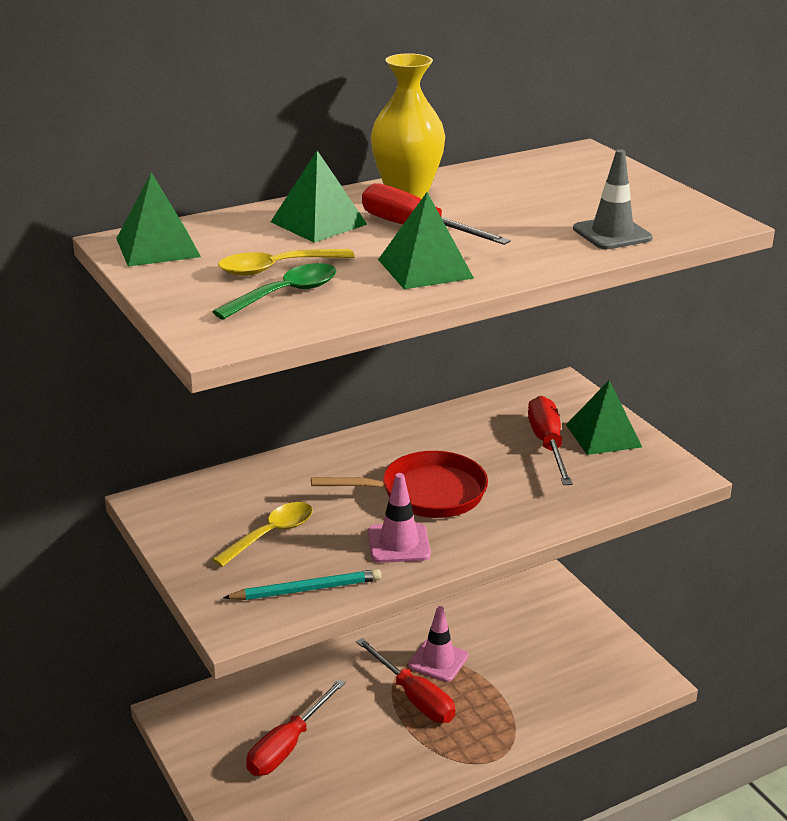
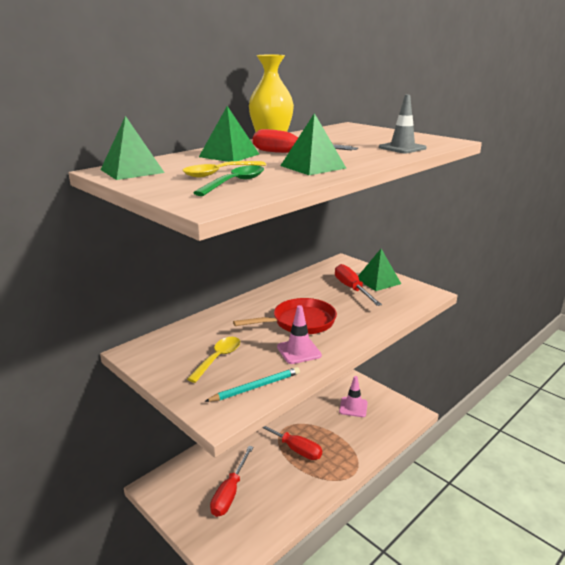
camera: 15 degrees left, 5 degrees down
pink traffic cone [408,606,468,682] -> pink traffic cone moved to [339,376,368,417]

